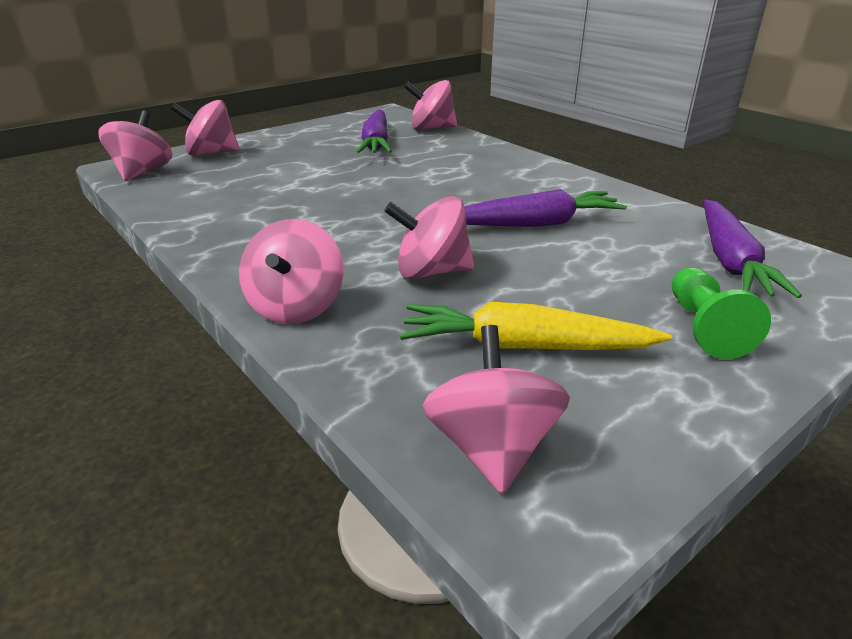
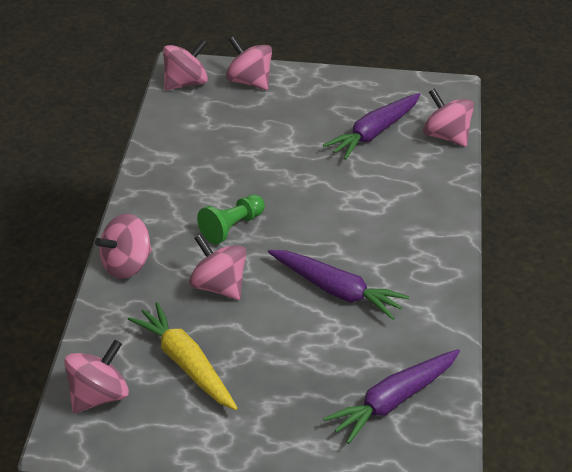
camera: 45 degrees right, 10 degrees up
green pawn [672,267,771,359] -> green pawn moved to [197,194,265,244]

